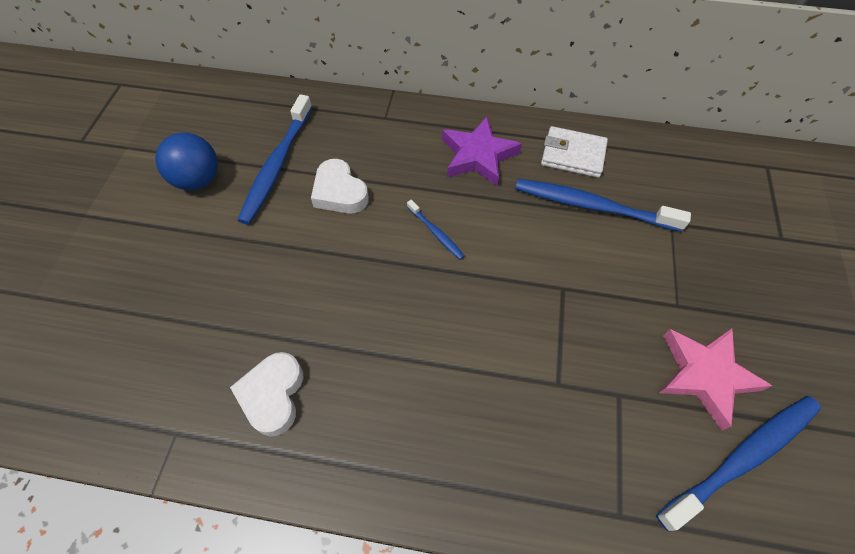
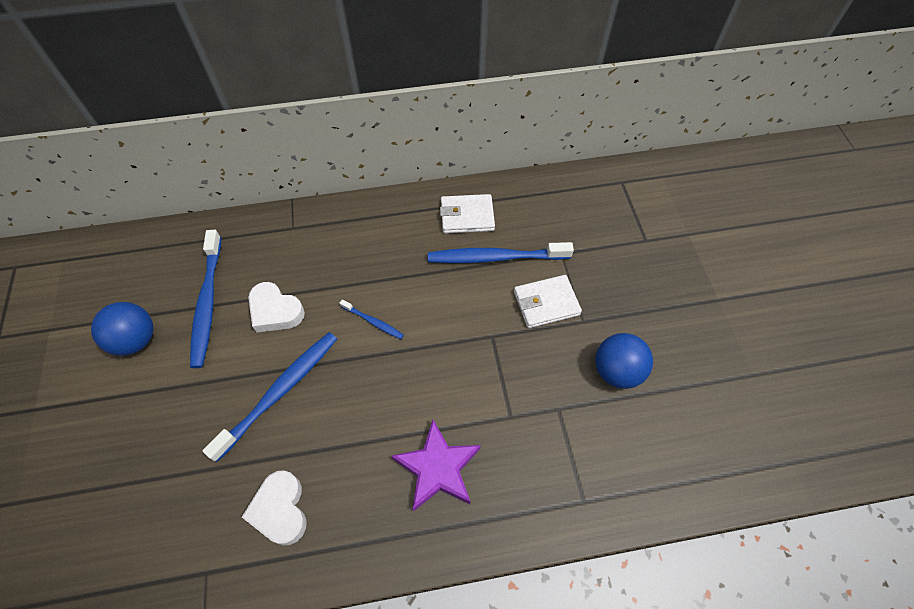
camera: 20 degrees left, 0 degrees up
purple star [442,117,522,186] -> purple star moved to [391,420,481,511]
blue toothbrush [656,396,821,532] -> blue toothbrush moved to [202,332,337,462]
pink star [659,329,772,431] -> blue ball [595,333,653,389]
none -> white wallet [514,275,582,328]

